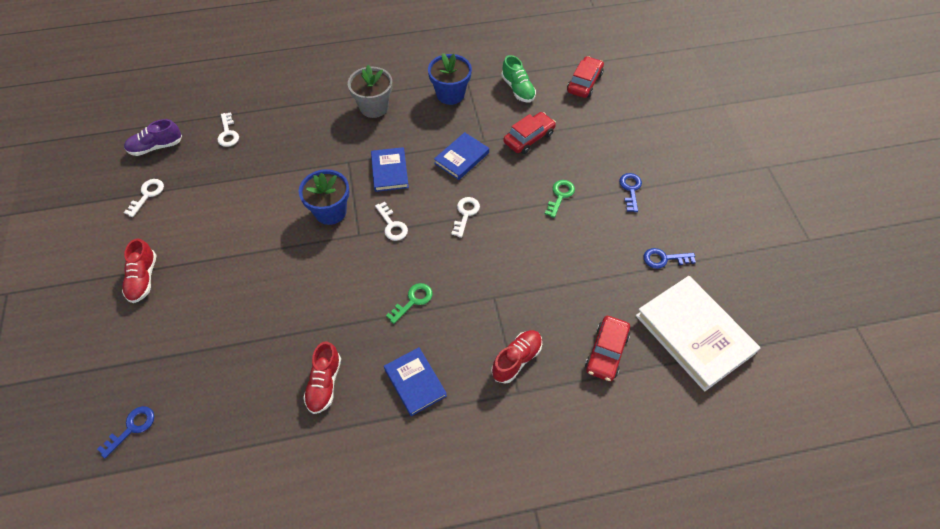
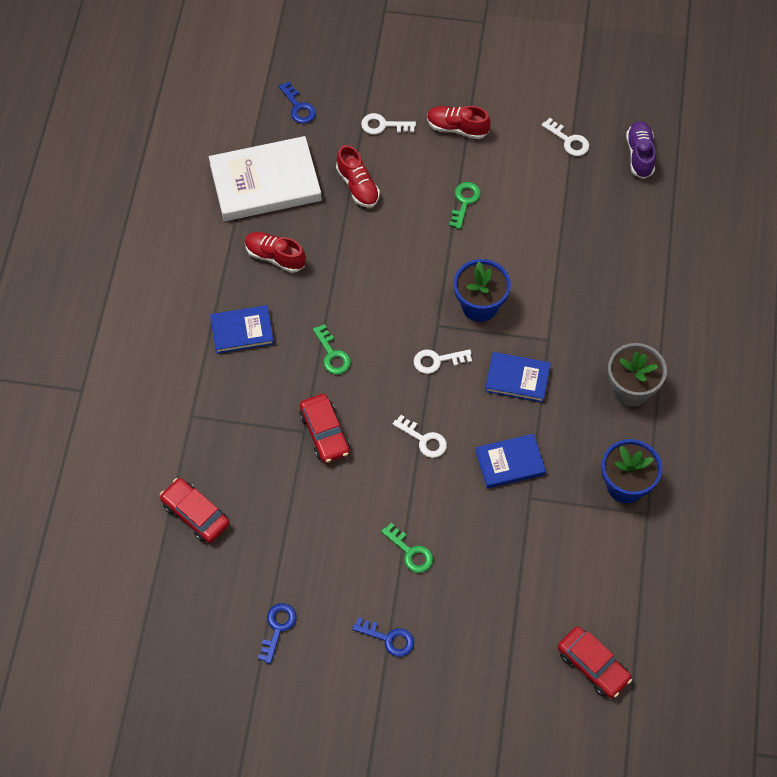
camera: 110 degrees right, 5 degrees up
white key [217,112,239,147] -> white key moved to [361,113,416,134]
blue book [434,132,489,180] -> blue book turned 75 degrees counterclockwise [476,434,546,489]
red shoe [491,330,542,384] -> red shoe moved to [336,145,380,208]
green shoe [501,55,536,102] -> none
red car [503,112,556,154] -> red car moved to [300,394,350,463]
white book [636,276,760,391] -> white book moved to [209,136,322,221]
none -> green key [449,182,481,229]

